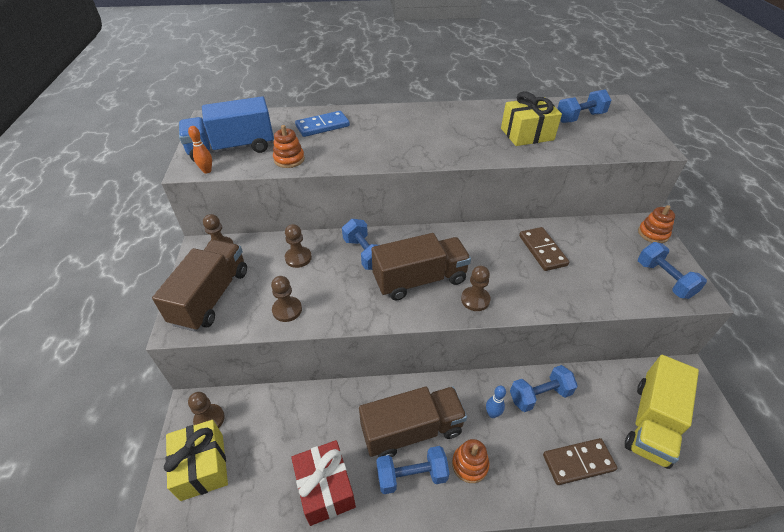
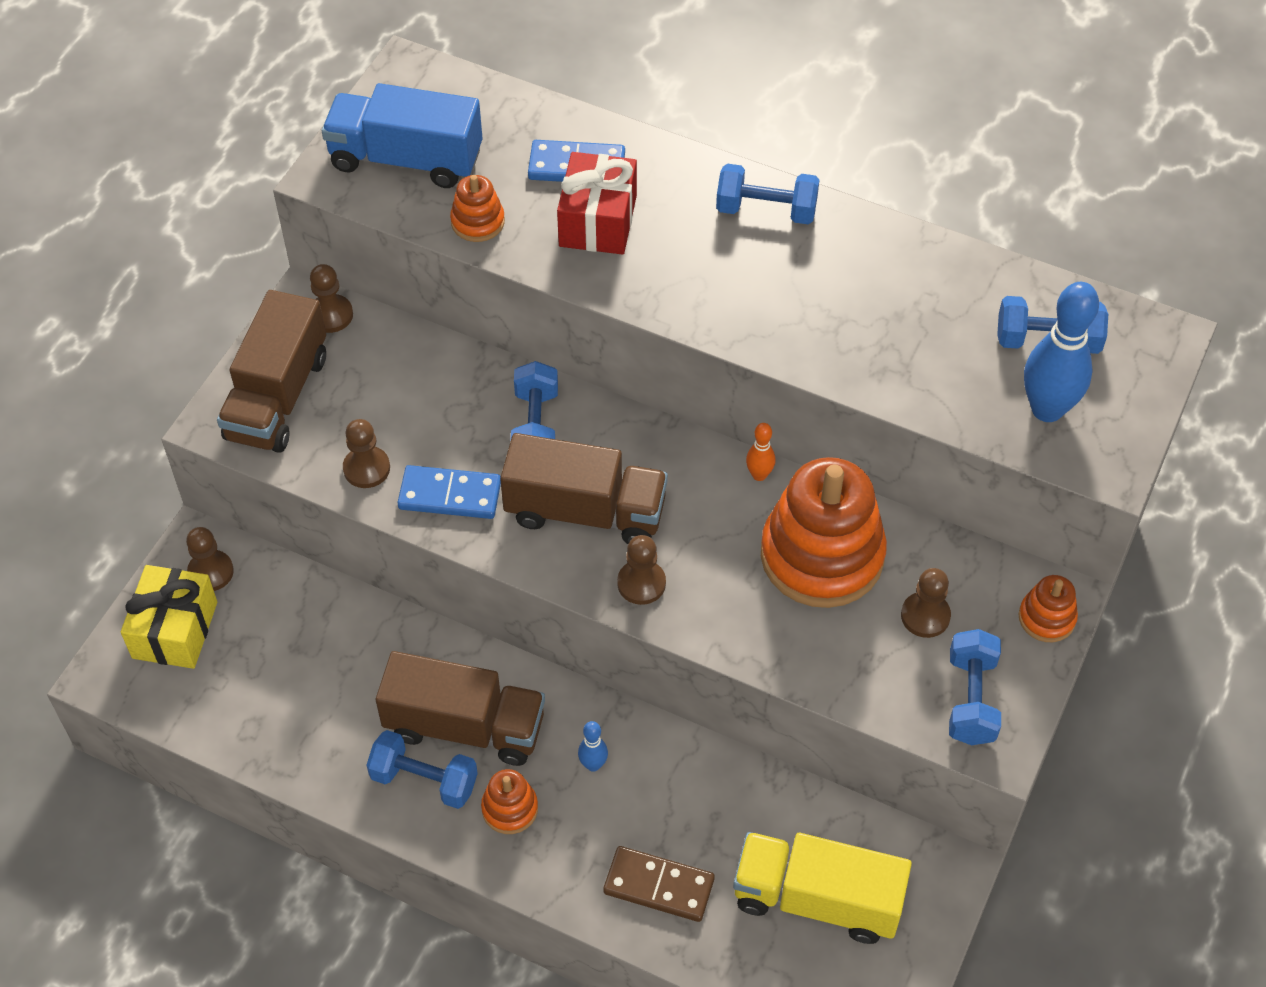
camera: 30 degrees right, 10 degrees up
brown truck [152,240,247,332] -> brown truck turned 150 degrees clockwise [217,290,326,453]
orange bowling pin [188,126,212,173] -> orange bowling pin moved to [746,423,775,481]
brown pawn [285,224,312,268] -> brown pawn moved to [901,568,951,638]
red gift [291,440,356,526] -> red gift moved to [557,152,637,255]
yellow gift [501,91,562,146] -> none
blue dumbbell [510,365,578,412] -> blue dumbbell moved to [716,164,819,224]
brown domino [519,227,569,271] -> orange stacking toy [761,457,887,608]
yellow truck [625,355,699,469] -> yellow truck turned 45 degrees clockwise [733,832,912,944]
none -> blue domino [397,465,501,519]
none -> blue bowling pin [1024,282,1099,422]

